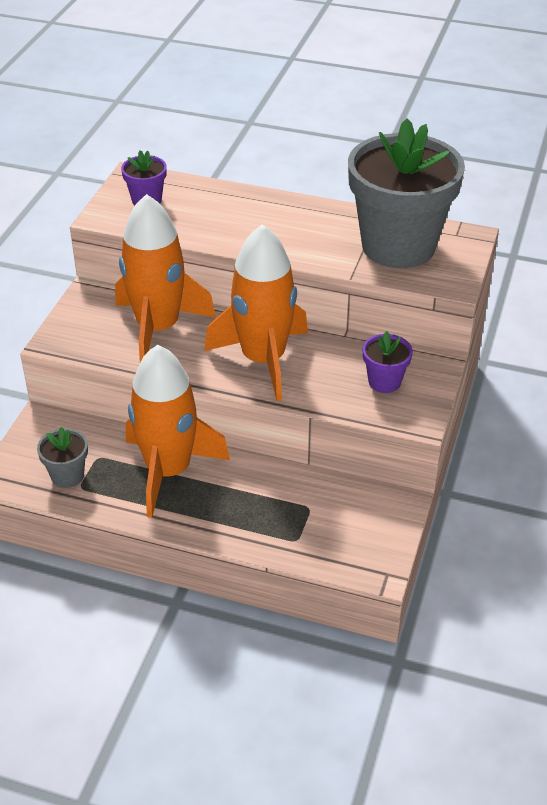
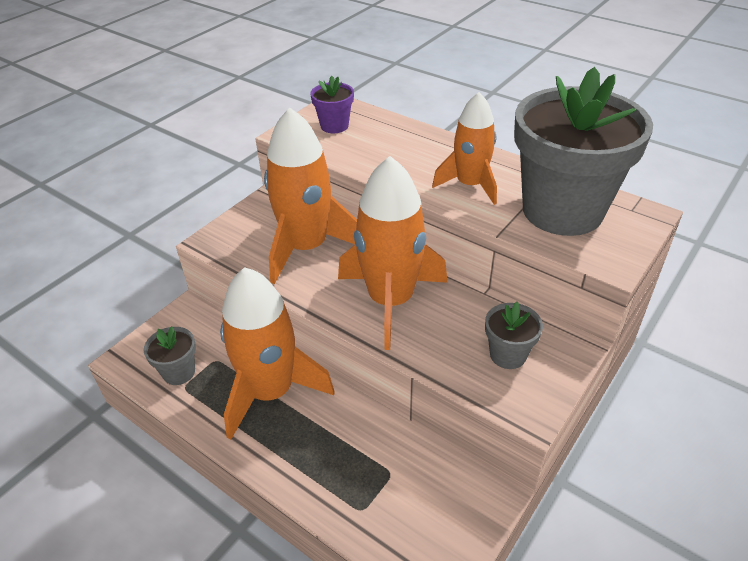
camera: 20 degrees right, 0 degrees up
purple flower pot [363,331,413,393] -> grey flower pot [485,302,543,369]
none -> orange rocket [432,92,497,205]

